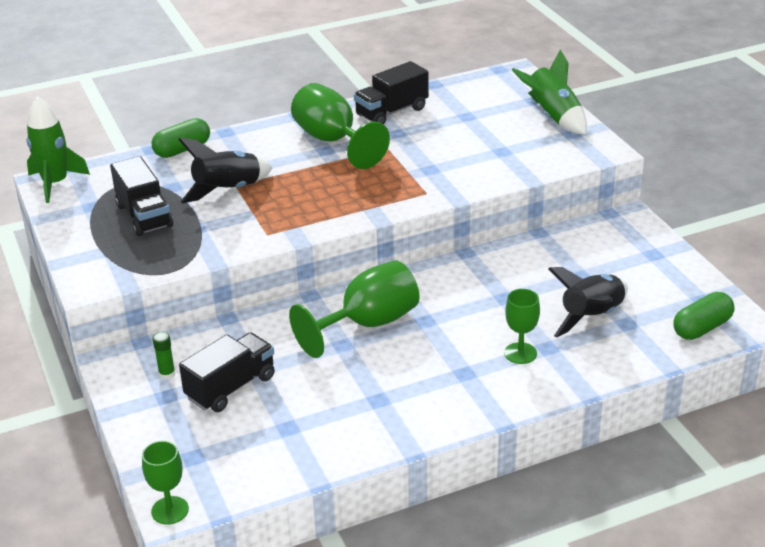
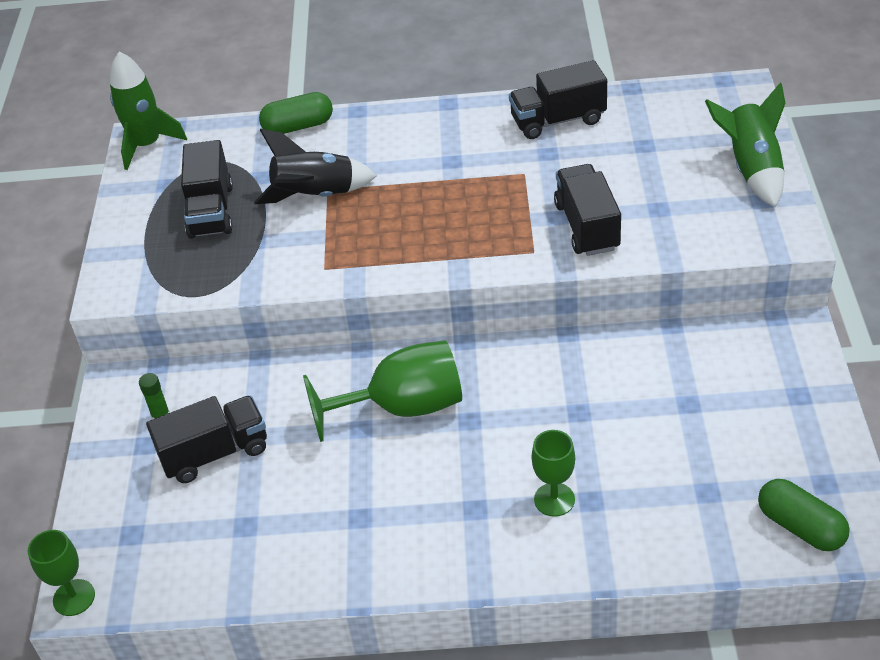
camera: 25 degrees right, 10 degrees up
green goblet [291,83,390,169] -> none
black rocket [548,267,628,338] -> none
green capsule [673,292,734,340] -> green capsule turned 60 degrees clockwise [758,479,850,551]
none -> black truck [554,164,621,256]

